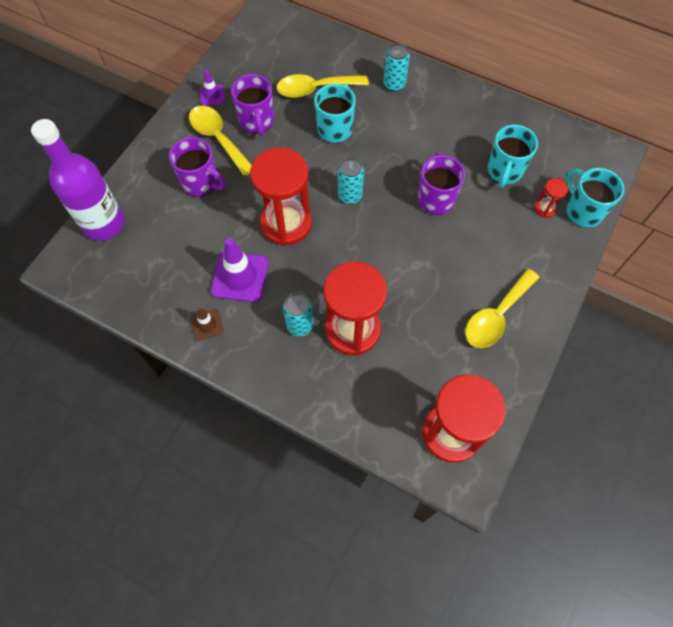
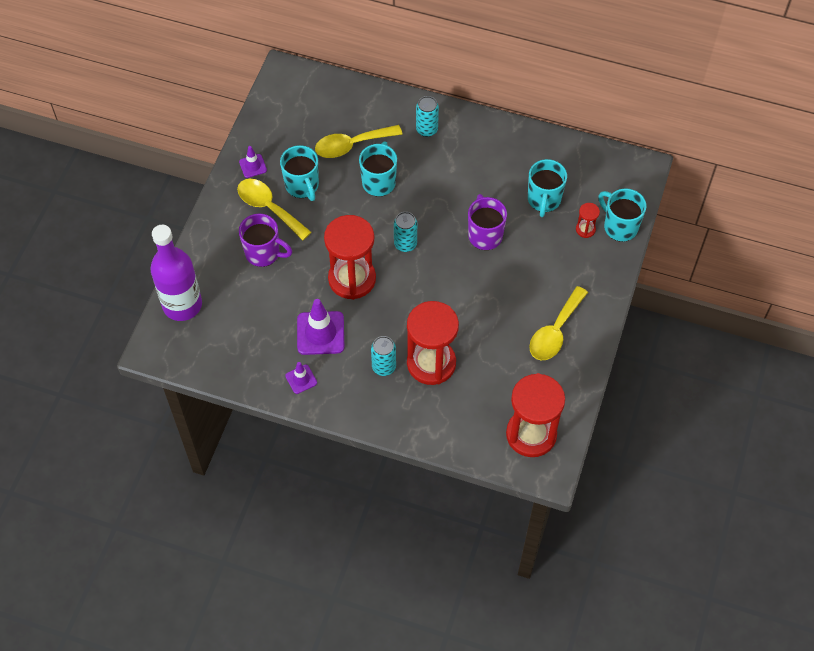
camera: 10 degrees left, 5 degrees down
brown traffic cone [191,307,224,341] -> purple traffic cone [285,362,317,394]
purple mug [231,74,274,136] -> turquoise mug [280,145,319,201]

